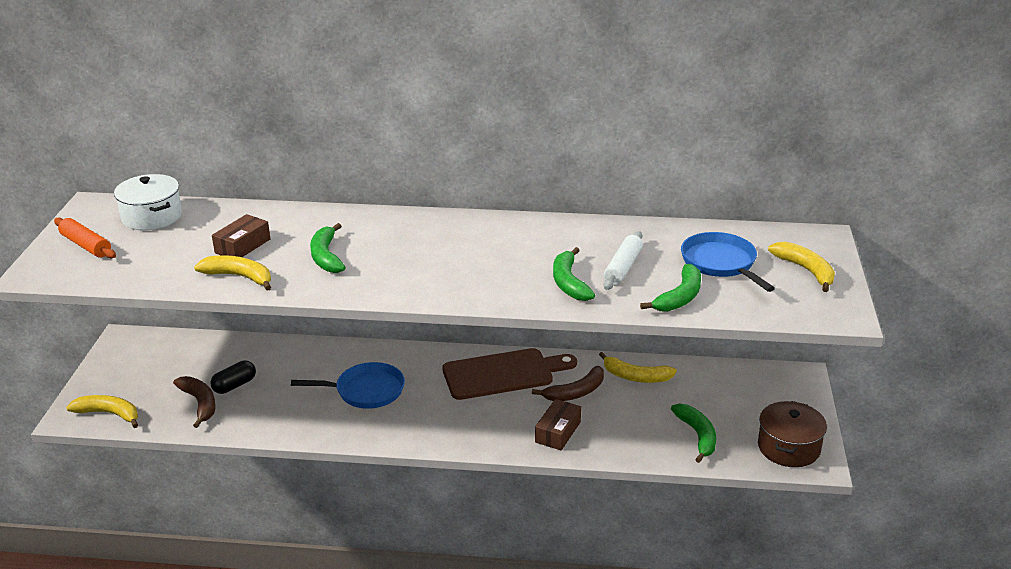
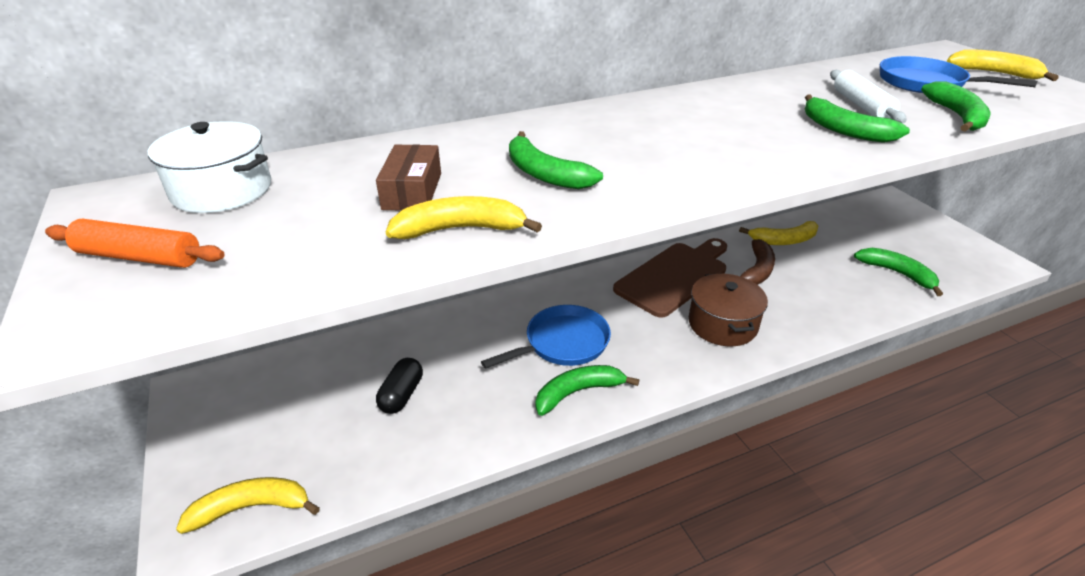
camera: 30 degrees left, 5 degrees up
brown banana [173,376,215,428] -> none
brown box [535,399,581,450] -> none
brown pot [758,401,827,467] -> brown pot moved to [689,273,768,346]
none -> green banana [535,365,639,416]

